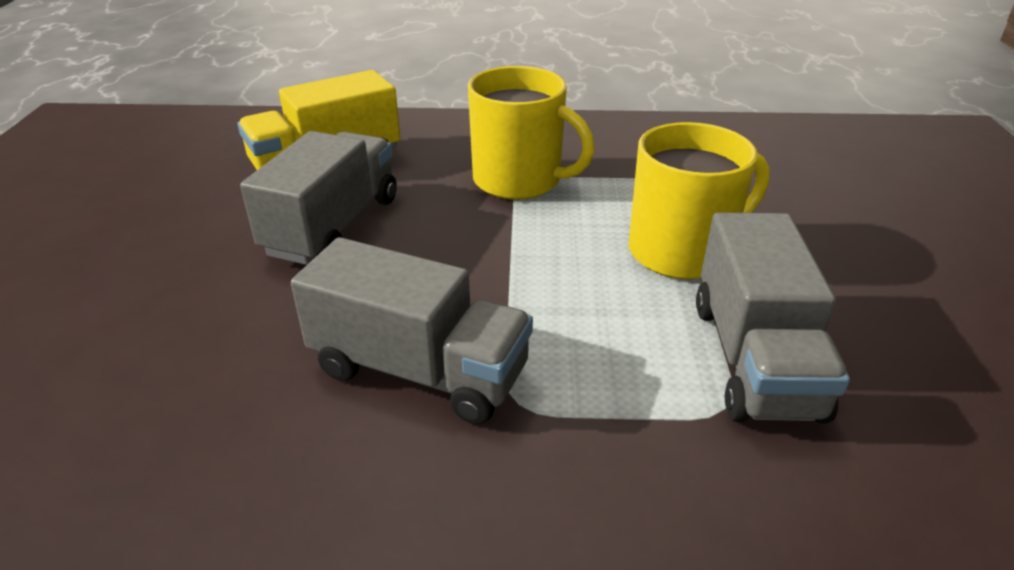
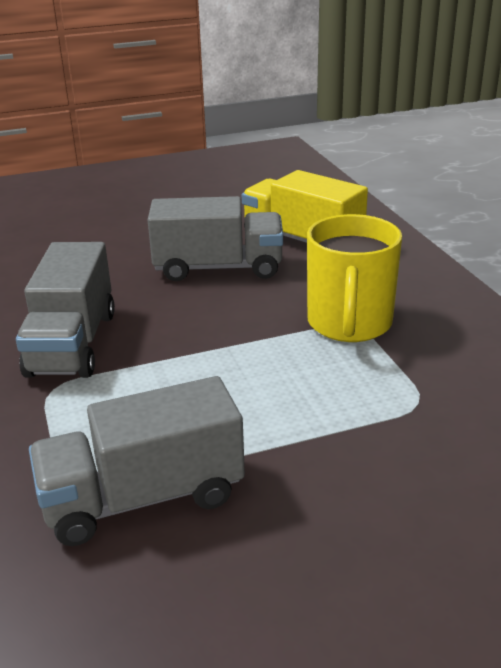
camera: 70 degrees right, 5 degrees down
yellow mug [629,122,770,279] -> none

